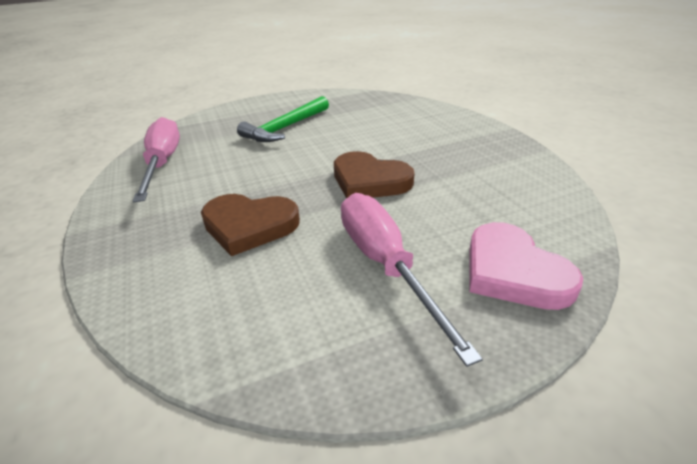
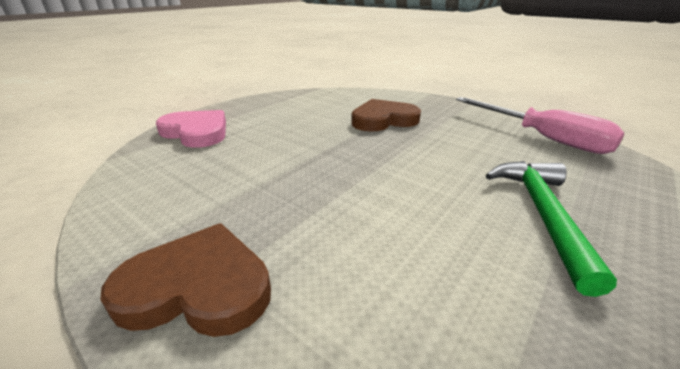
camera: 150 degrees right, 5 degrees down
brown heart [334,151,414,199] -> brown heart moved to [100,223,271,337]
pink screwdriver [341,193,483,367] -> none

